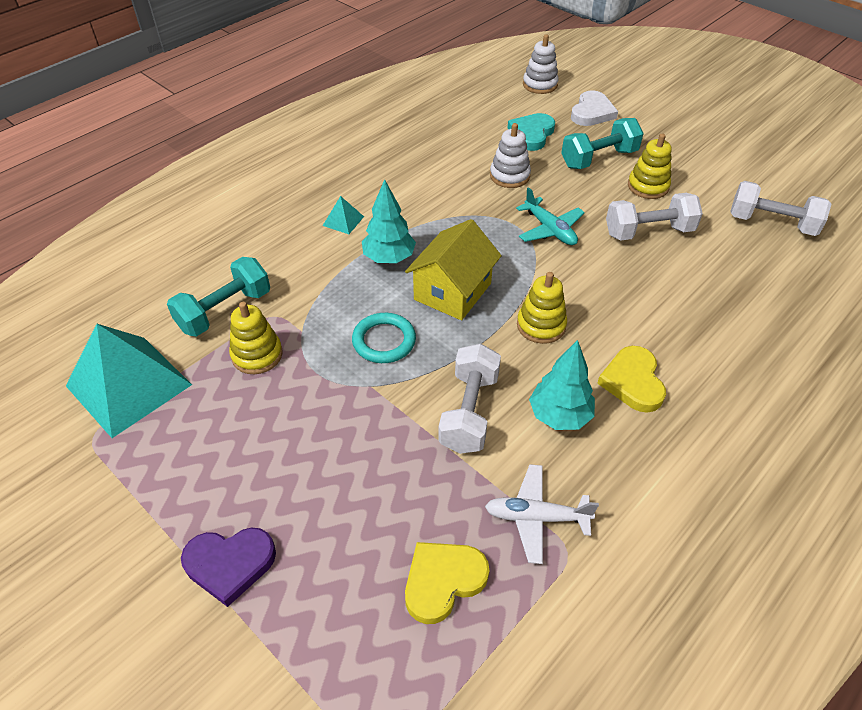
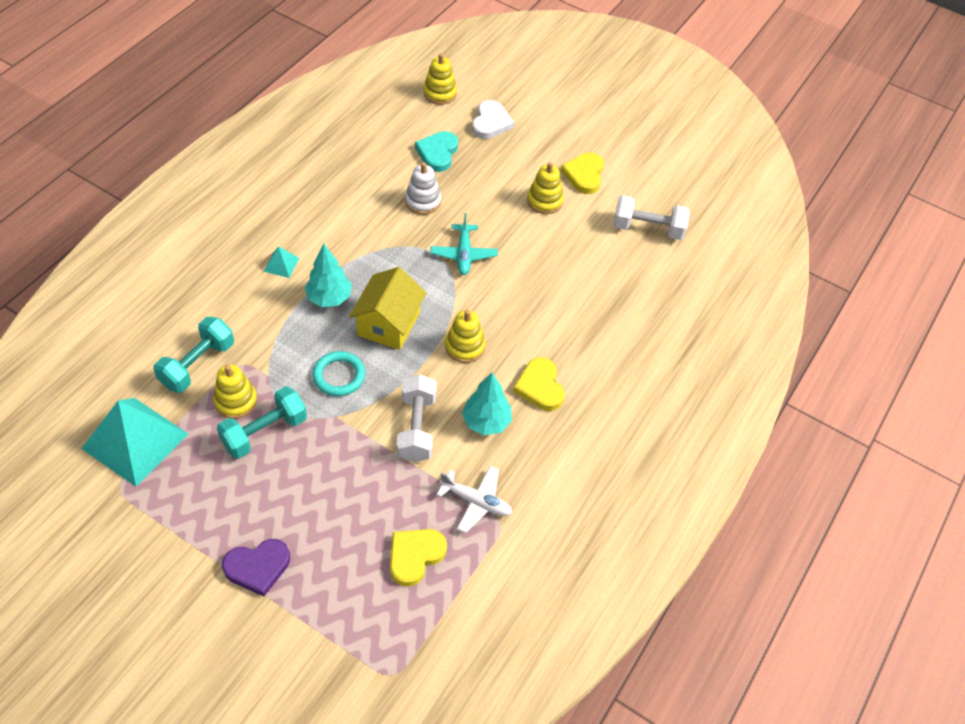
camera: 15 degrees left, 5 degrees up
white plane [485,464,599,564] -> white plane turned 150 degrees counterclockwise [436,466,512,533]
turquoise plane [516,187,585,245] -> turquoise plane turned 45 degrees clockwise [431,213,498,275]
white stacking toy [523,34,559,94] -> yellow stacking toy [423,53,457,105]
turquoise dumbbell [561,118,644,169] -> turquoise dumbbell moved to [217,386,307,459]
white dumbbell [606,193,703,241] -> none
none -> yellow heart [561,153,604,194]

